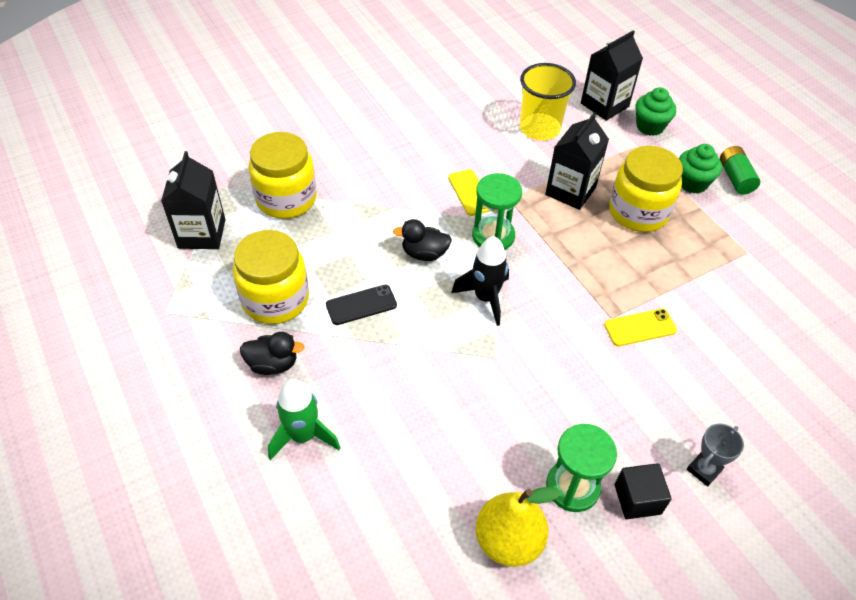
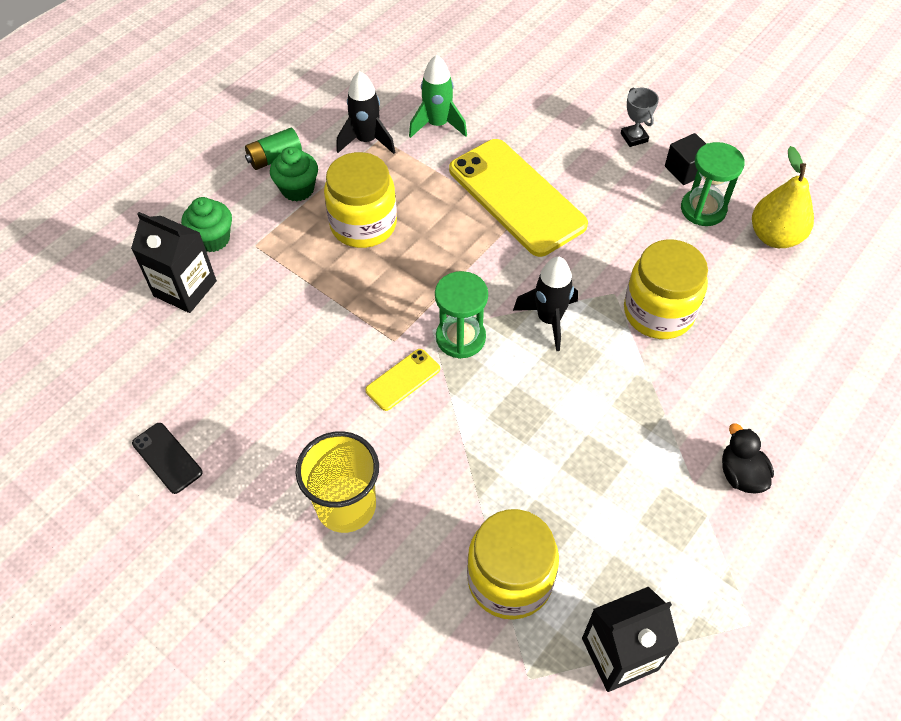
camera: 110 degrees left, 5 degrees up
yellow jar [233,230,309,324] -> yellow jar moved to [624,239,708,339]
green rocket [268,379,341,460] -> green rocket moved to [409,55,467,138]
black phone [326,284,397,325] -> black phone moved to [132,423,203,494]
black duck [393,219,452,261] -> none
yellow cup [520,63,576,140] -> yellow cup moved to [295,431,379,533]
black carton [545,112,609,210] -> none
yellow phone [604,309,677,346] -> yellow phone [449,139,588,257], size x2.28
grey trophy [687,424,744,487] -> grey trophy turned 45 degrees clockwise [621,88,659,147]
none -> black rocket [336,71,395,154]

